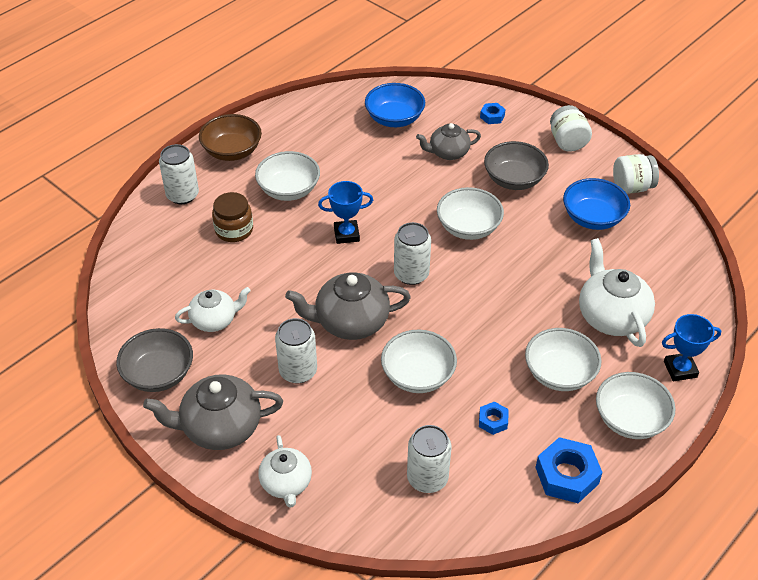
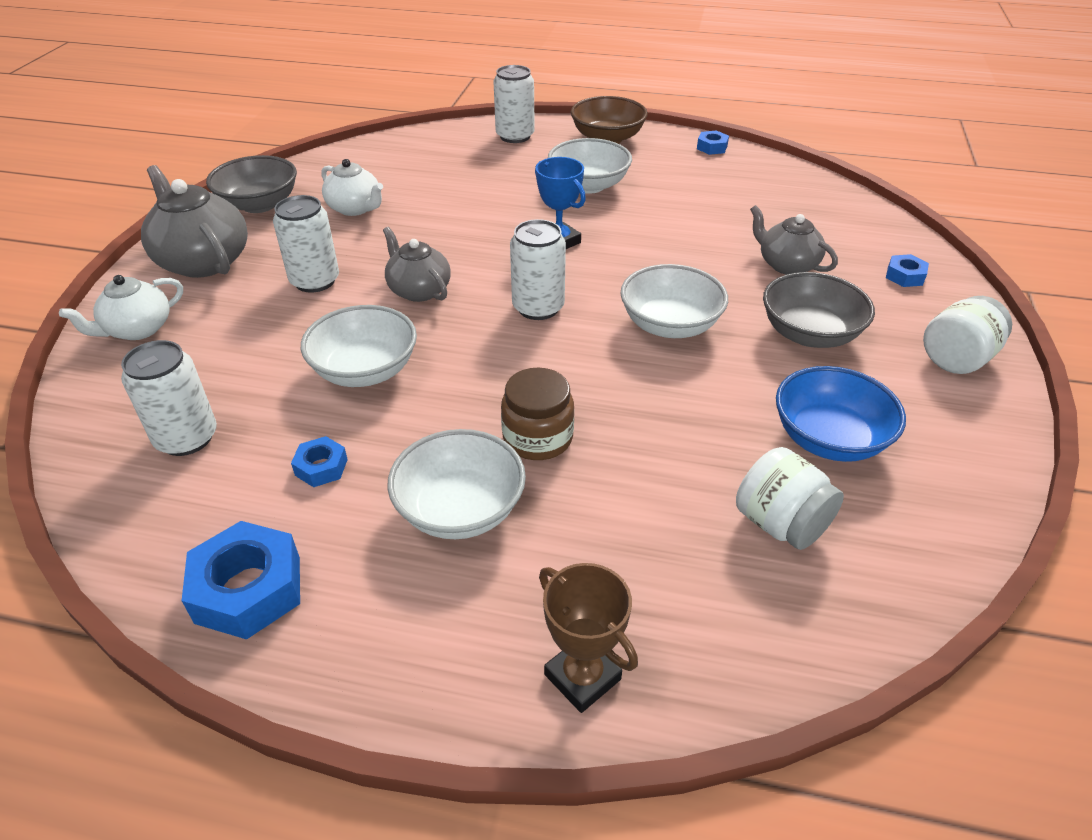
camera: 60 degrees right, 5 degrees down
brown jar [212,192,253,242] -> brown jar moved to [501,368,574,460]
grey teapot [285,272,411,340] -> grey teapot [383,227,451,302], size x0.63
blue bowl [365,83,425,127] -> none
white teapot [579,238,655,347] -> none
white bowl [596,372,676,439] -> none
white jar [613,154,659,194] -> white jar moved to [736,447,844,550]
blue trophy [662,314,721,381] -> brown trophy [539,563,638,713]
none -> blue nut [697,130,729,155]

